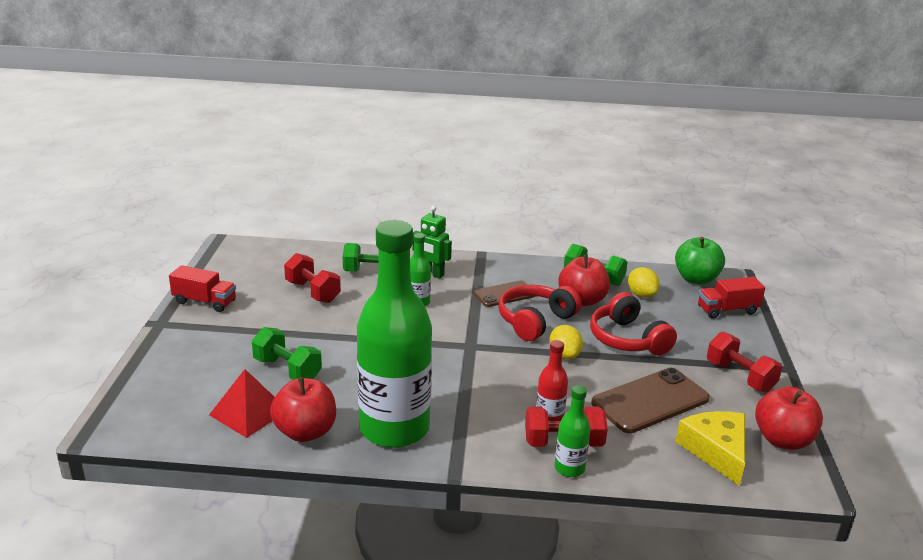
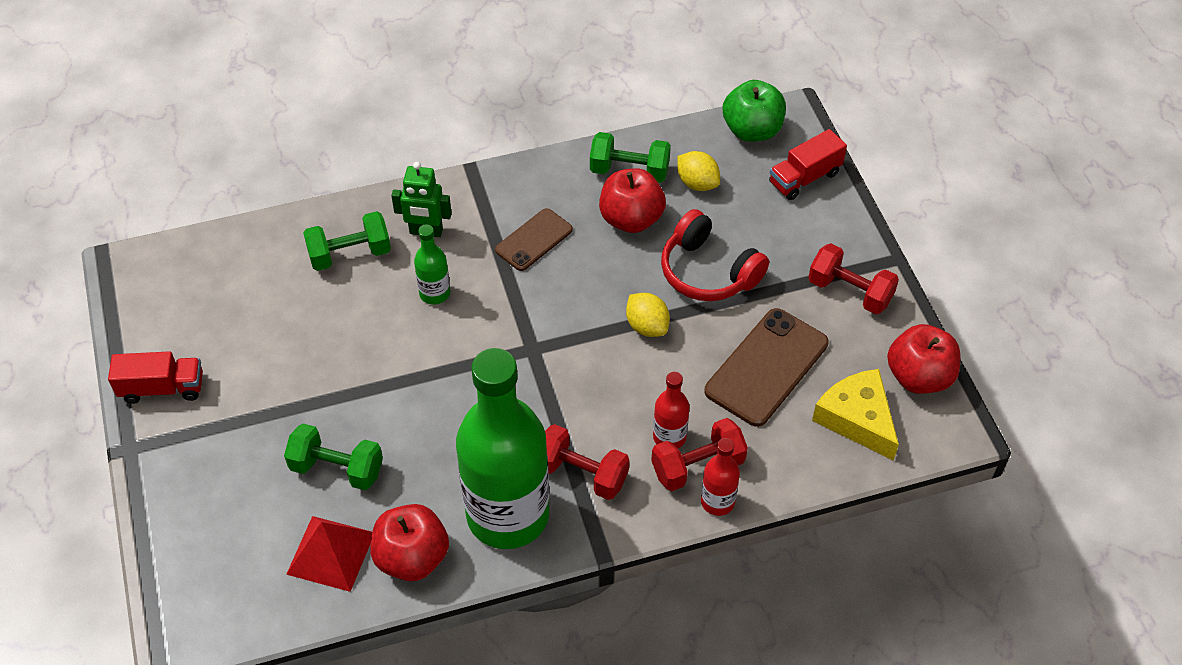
camera: 20 degrees left, 25 degrees up
red dumbbell [284,253,341,303] -> red dumbbell moved to [545,424,629,500]
red headphones [499,285,581,341] -> none
green bottle [555,385,591,477] -> red bottle [701,438,740,516]

